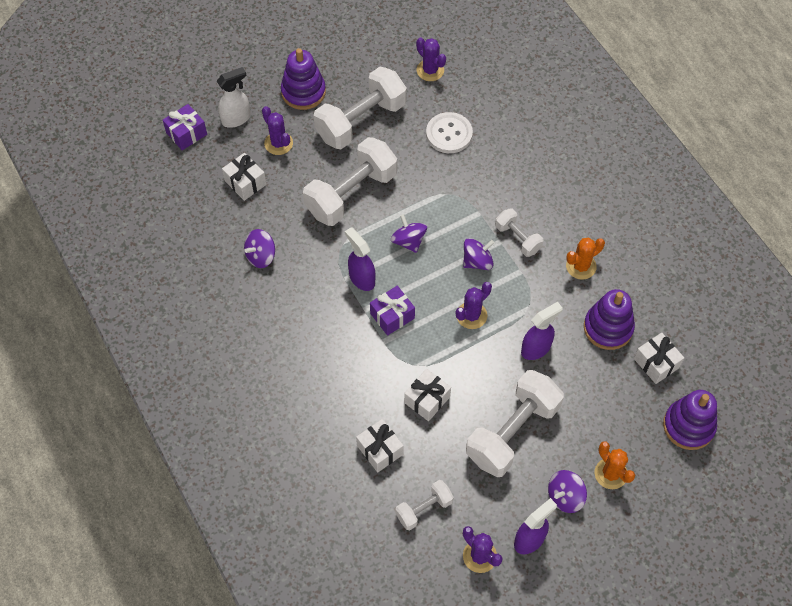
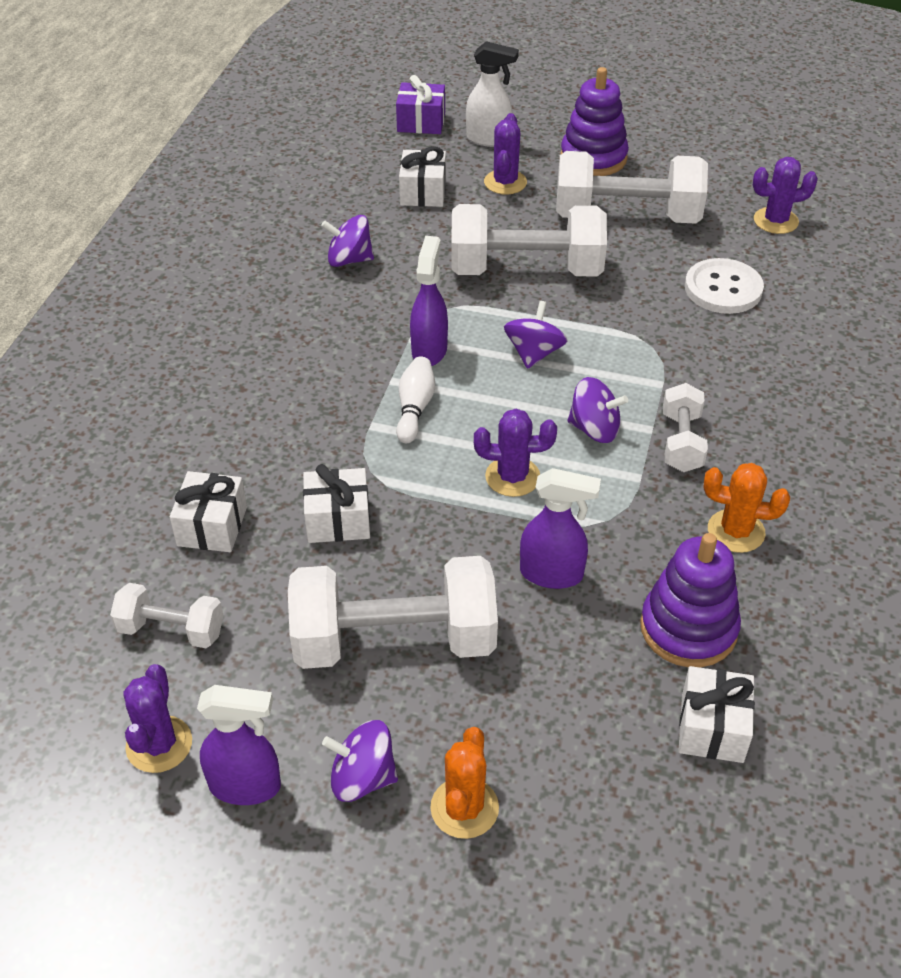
camera: 45 degrees right, 15 degrees down
purple gift [370,286,415,336] -> white bowling pin [396,357,435,443]
purple cactus [416,38,446,81] -> purple cactus turned 75 degrees clockwise [753,157,818,234]
purple stacking toy [663,390,717,450] -> none

